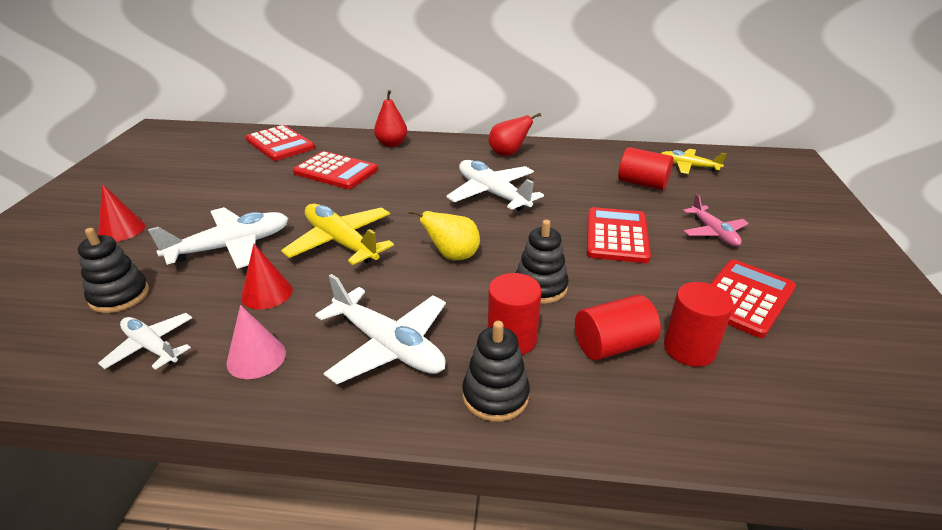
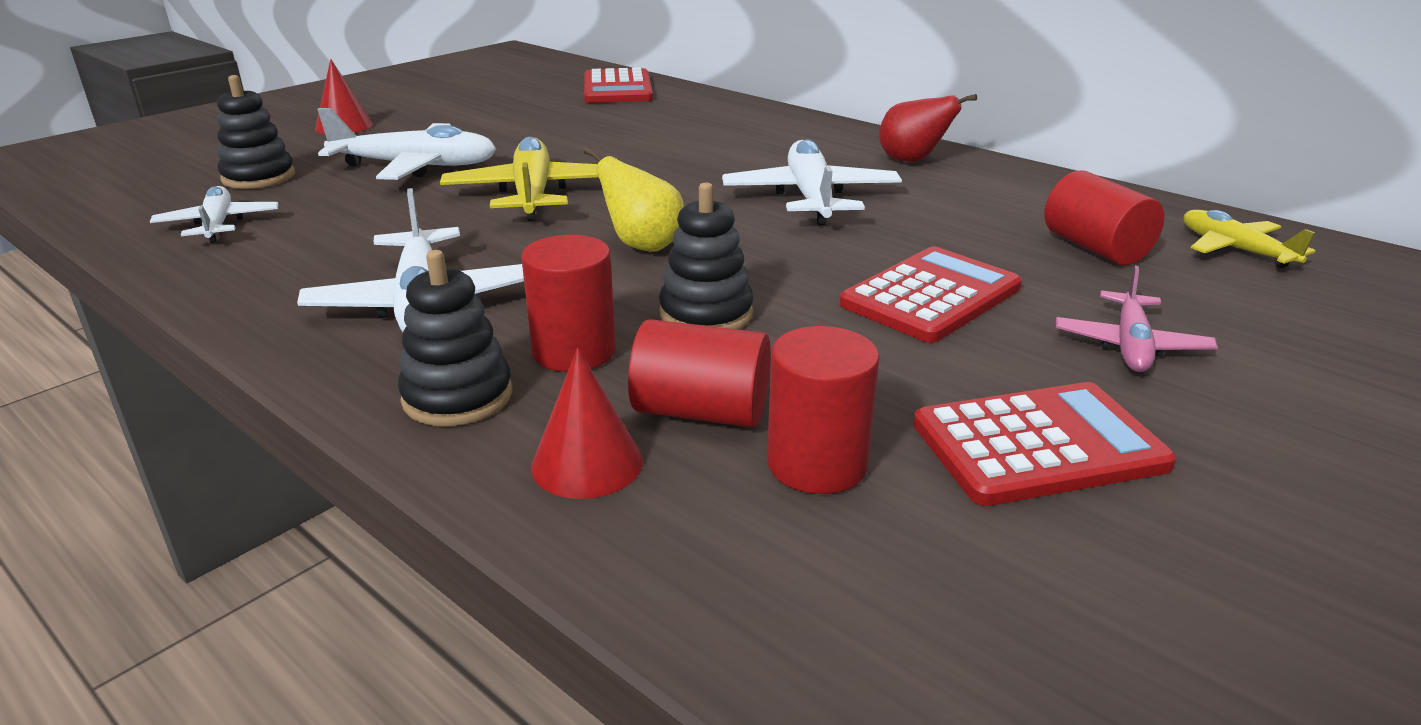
camera: 35 degrees right, 5 degrees down
pink cone [226,305,286,379] -> none
red cone [241,244,293,309] -> red cone moved to [531,348,643,499]
red calculator [293,151,378,189] -> none
red pear [374,90,407,147] -> none

